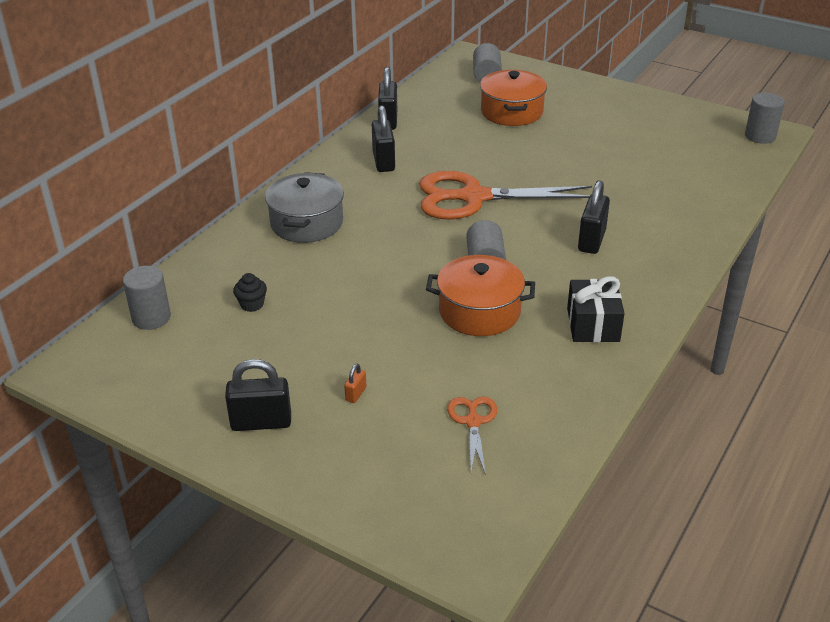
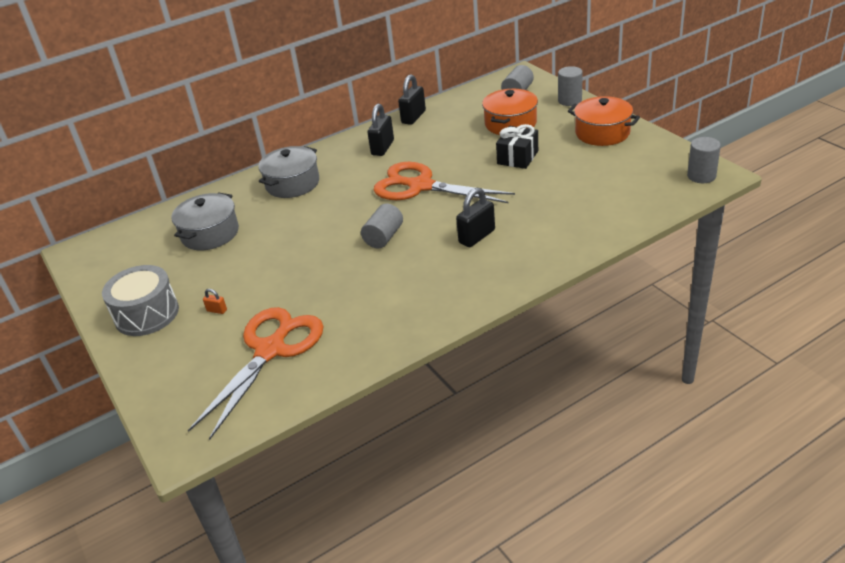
camera: 30 degrees right, 0 degrees up
grey cylinder [123,266,171,330] -> grey cylinder moved to [558,66,583,106]
black padlock [225,359,291,431] -> grey drum [102,265,179,336]
black cupcake [233,273,267,312] -> grey pot [171,192,239,250]
orange padlock [344,364,366,403] -> orange padlock turned 60 degrees clockwise [203,289,227,314]
orange pot [426,255,535,336] -> orange pot moved to [568,96,640,146]
orange scissors [447,396,497,475] -> orange scissors [188,307,323,440], size x2.15
black gift [567,276,625,342] -> black gift moved to [496,124,538,169]

